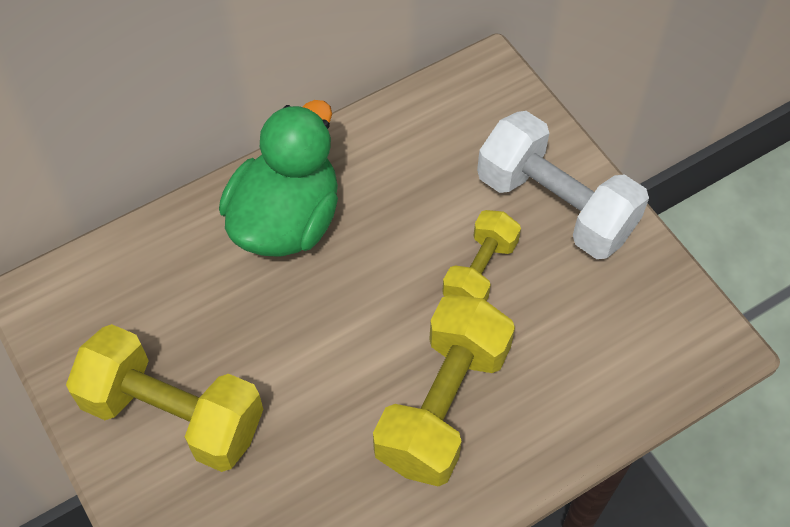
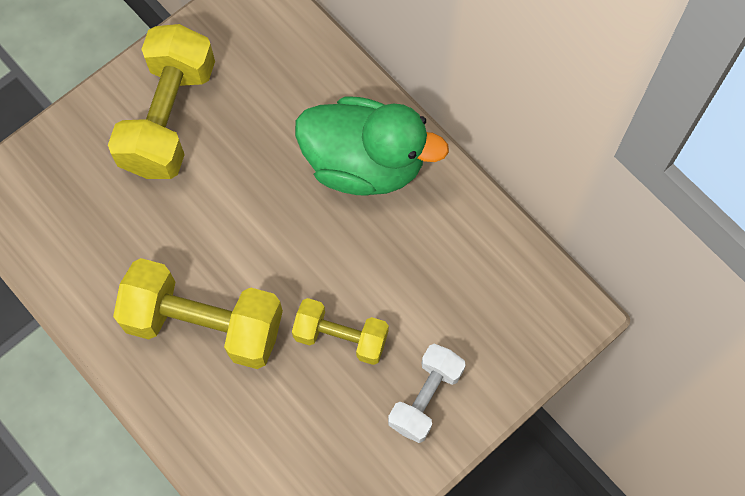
camera: 80 degrees right, 10 degrees up
white dumbbell [477,111,649,259] -> white dumbbell [388,344,466,443], size x0.59

